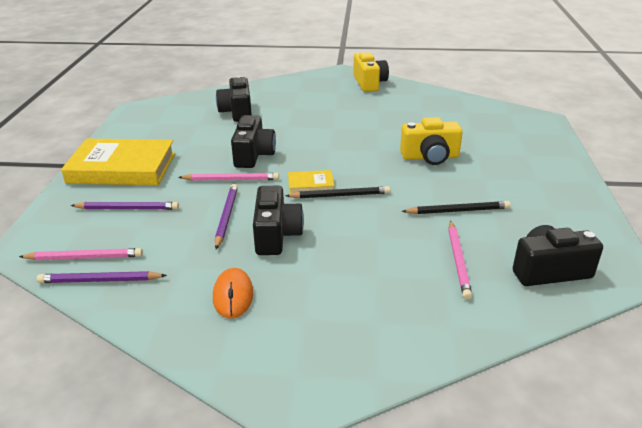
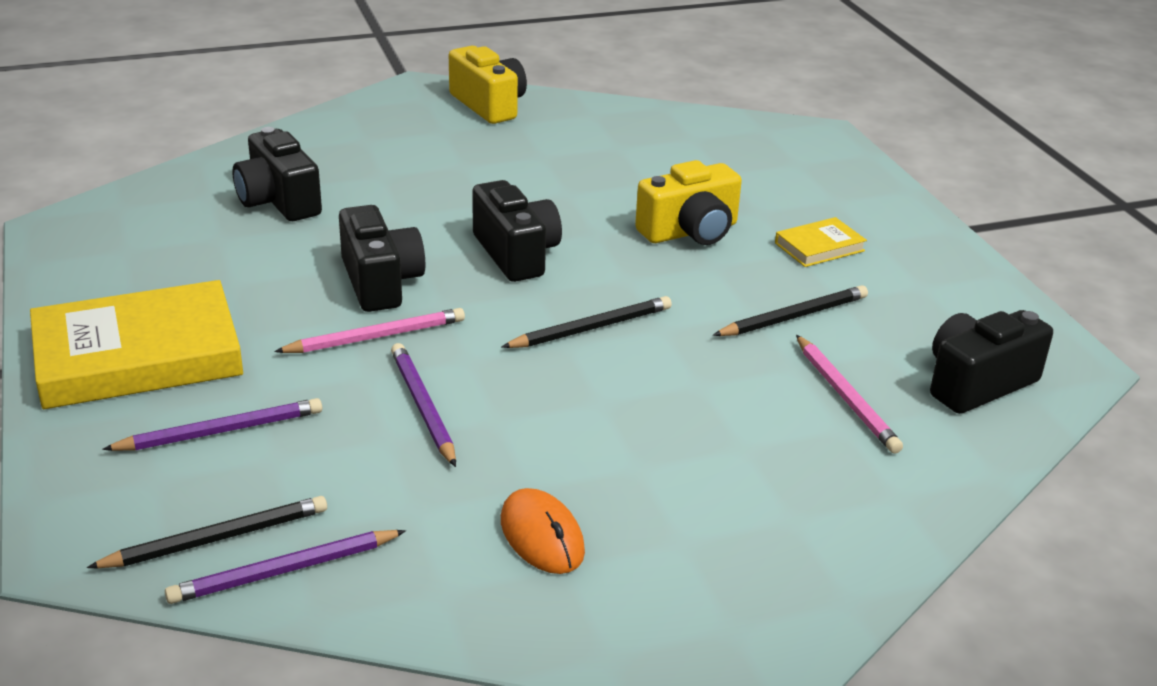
camera: 25 degrees left, 0 degrees up
pink pencil [19,248,143,260] -> black pencil [87,496,327,568]
black camera [253,186,304,255] -> black camera moved to [472,180,562,282]
yellow book [288,170,334,194] -> yellow book moved to [775,217,867,267]

